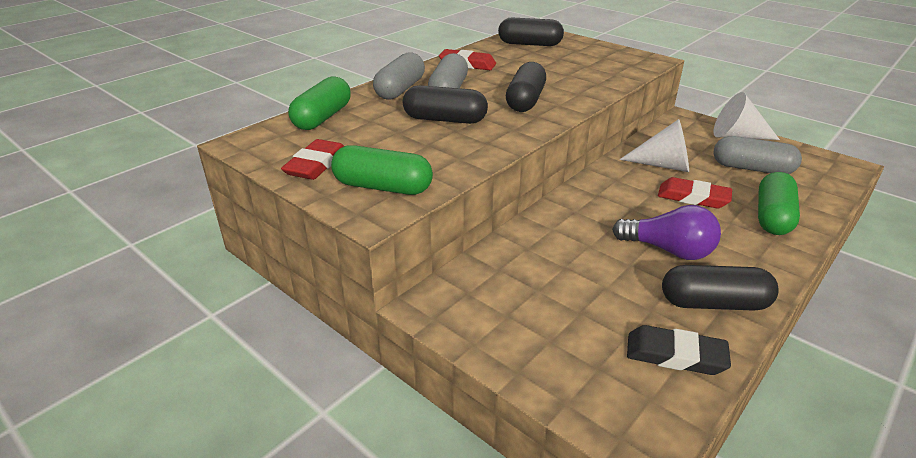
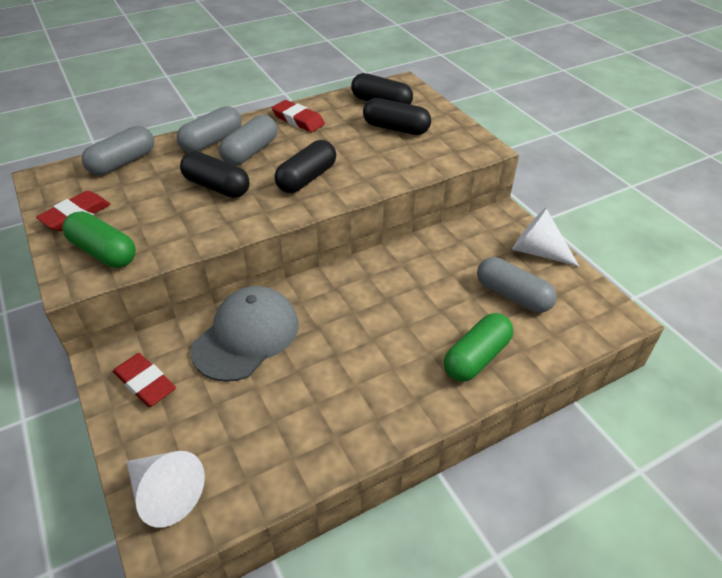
camera: 20 degrees right, 10 degrees up
green capsule [288,77,351,130] -> grey capsule [82,126,154,175]
purple light bulb [612,205,721,260] -> none
white cone [620,119,689,172] -> white cone moved to [126,451,205,528]
black eraser [627,325,731,375] -> none
red eraser [658,177,732,208] -> red eraser moved to [113,353,176,407]
black capsule [662,265,779,311] -> black capsule moved to [363,98,431,135]
none -> grey cap [190,286,298,382]

